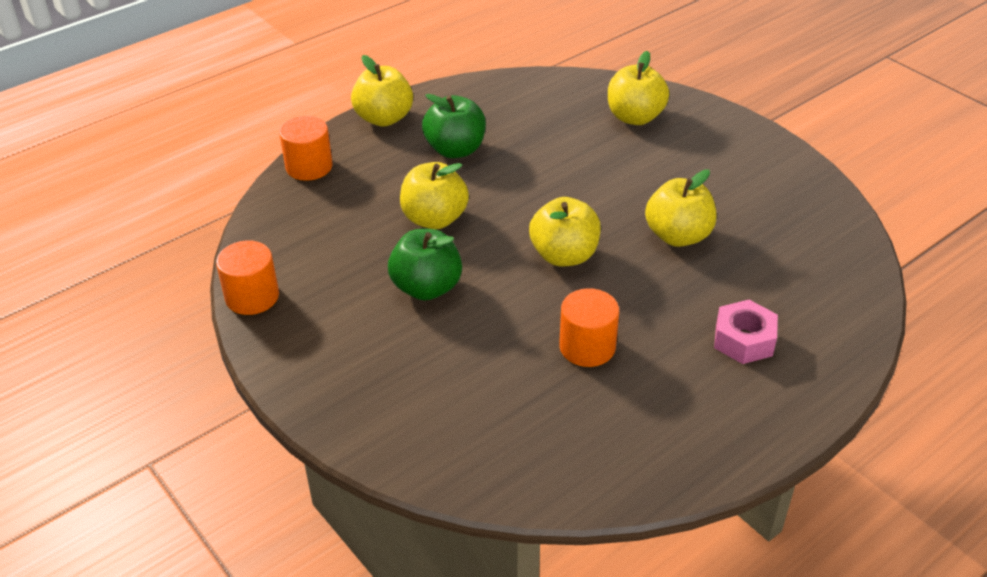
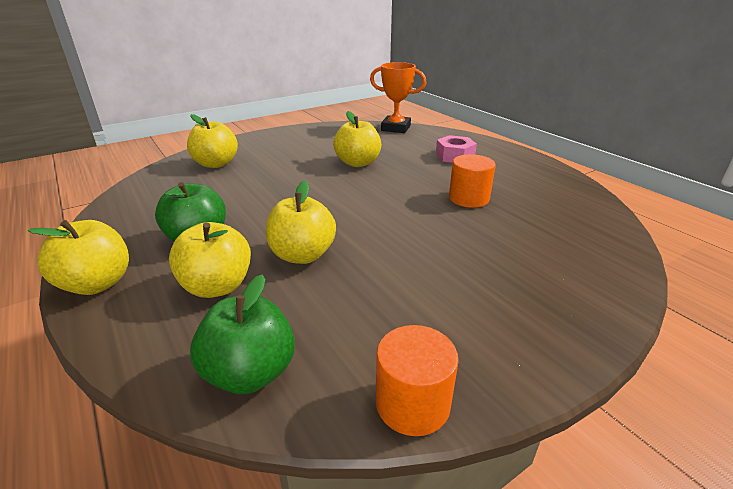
camera: 85 degrees left, 10 degrees down
orange cylinder [279,116,333,181] -> none
green apple [388,229,462,300] -> green apple moved to [190,274,295,394]
yellow apple [529,197,601,266] -> yellow apple moved to [169,222,251,298]
none -> orange trophy [370,62,426,133]

